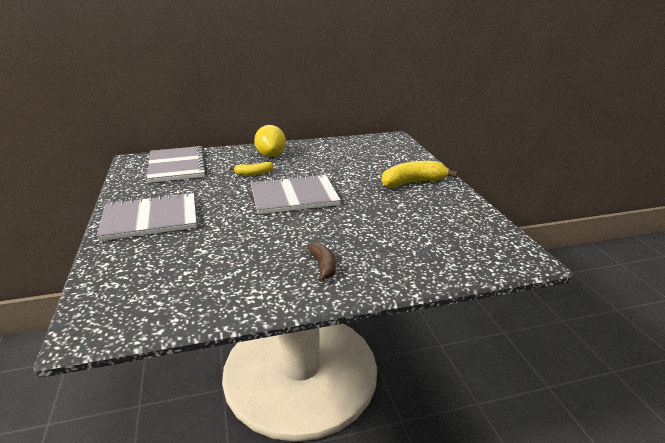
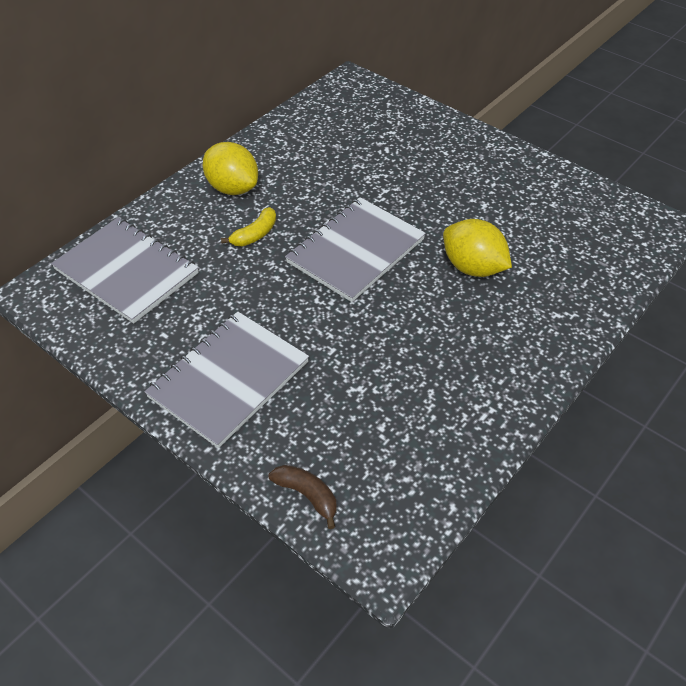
camera: 35 degrees left, 20 degrees up
brown banana [308,242,336,282] -> brown banana moved to [269,465,337,529]
yellow banana [382,161,457,187] -> none
none -> yellow lemon [443,219,512,277]

